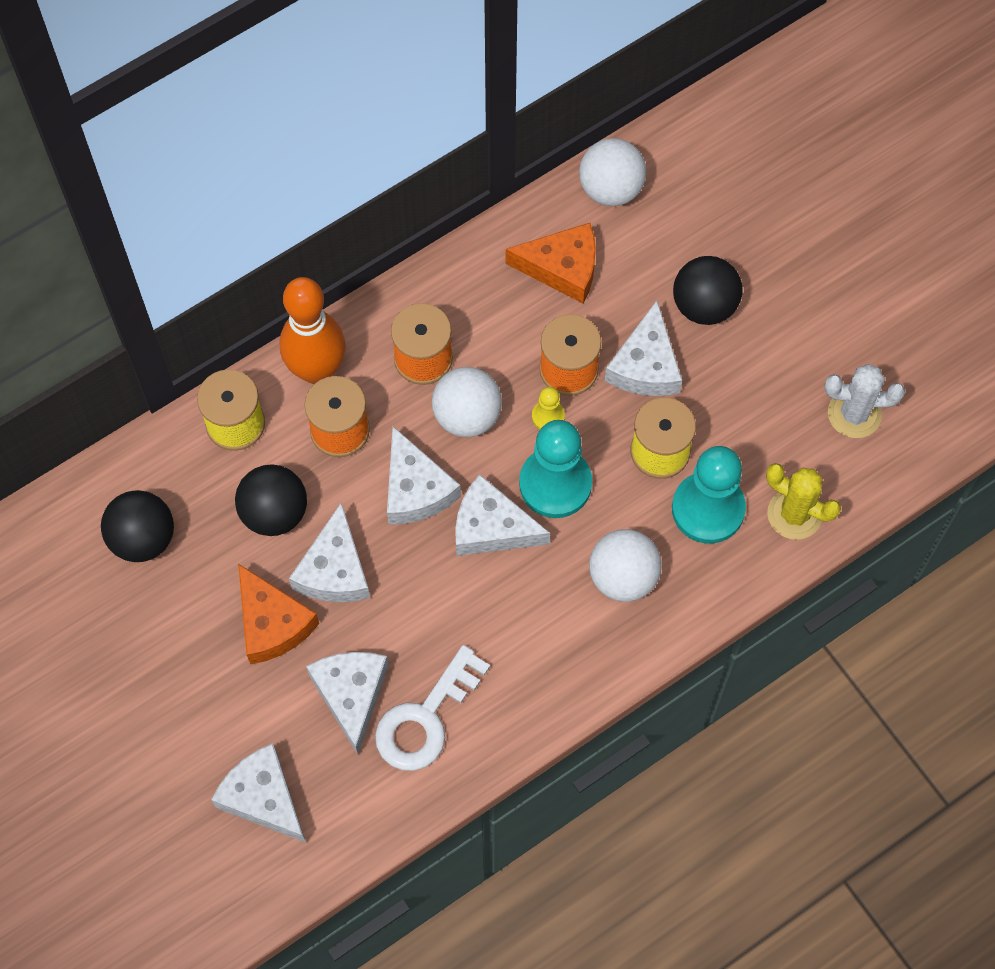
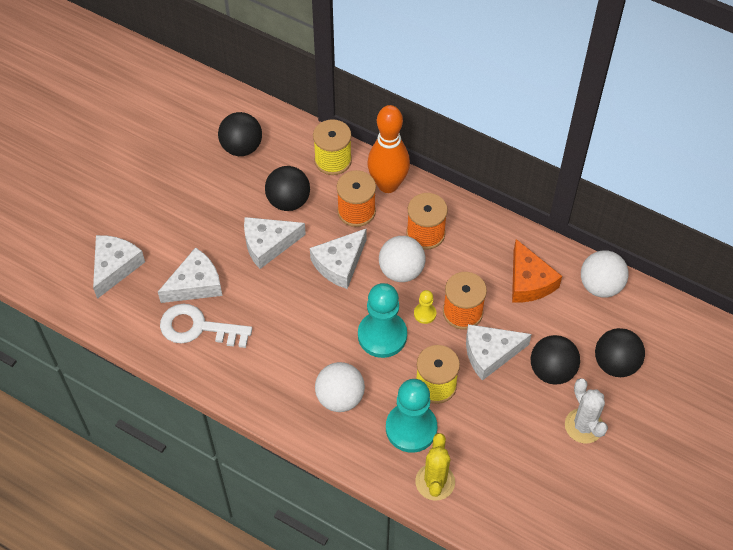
camera: 65 degrees right, 10 degrees down
orange cheese [238,564,319,664] -> none
white cheese [455,474,550,556] -> none
white cactus [825,364,905,438] -> white cactus moved to [565,378,608,443]
none -> black ball [595,328,645,377]

